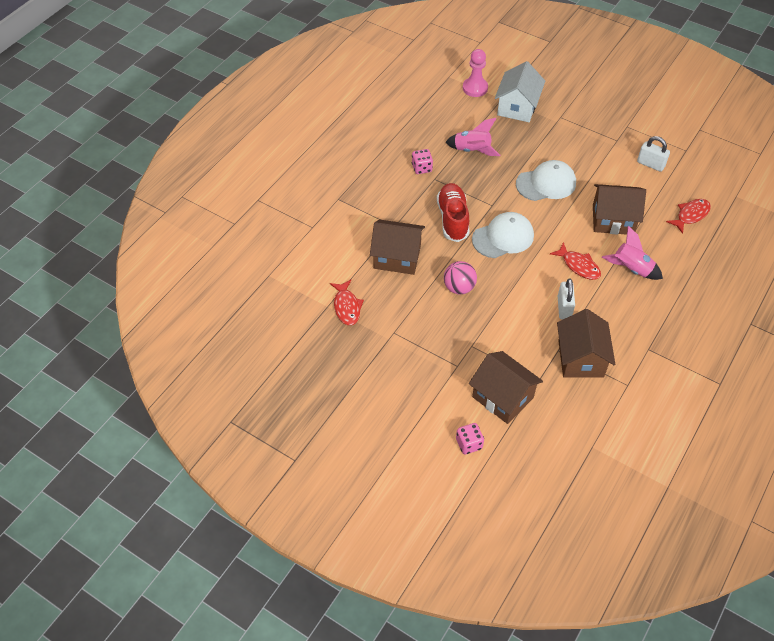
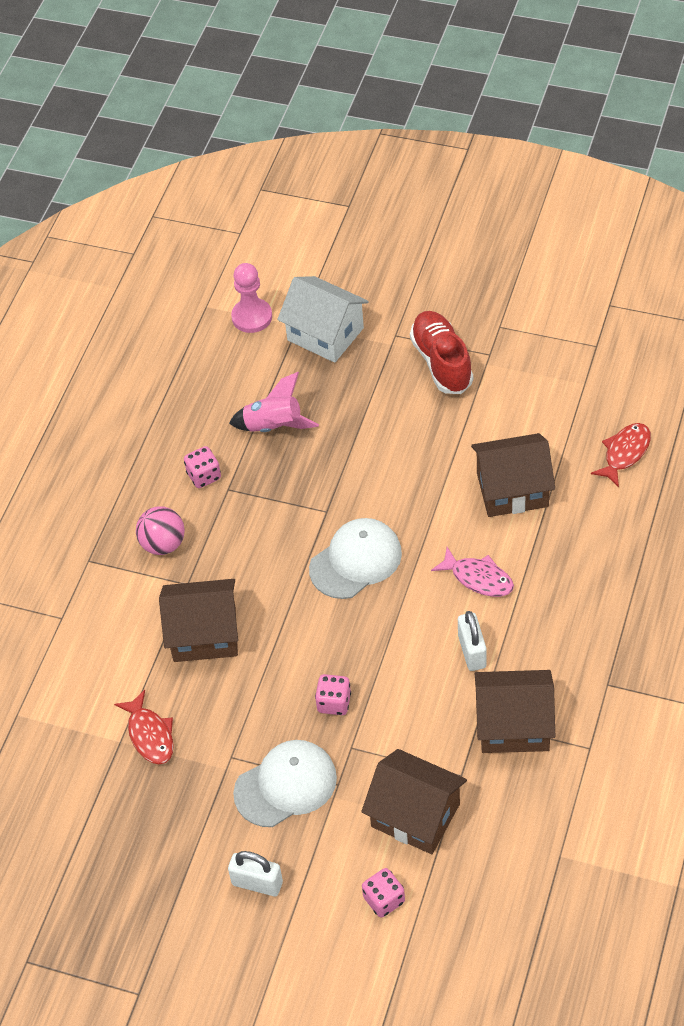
camera: 10 degrees left, 0 degrees up
red shoe [437,183,470,242] -> red shoe moved to [410,311,473,394]
pink ball [444,261,477,294] -> pink ball moved to [136,506,185,555]
white house [495,61,545,122] -> white house turned 60 degrees counterclockwise [277,276,369,363]
white cap [516,160,576,201] -> white cap moved to [233,740,337,827]
red fish [550,242,601,280] -> pink fish [431,547,514,597]
brown house [557,309,615,378] -> brown house turned 75 degrees counterclockwise [475,670,555,753]
pink rocket [602,226,663,280] -> none
white padlock [637,136,670,172] -> white padlock moved to [228,851,283,896]
none -> pink dice [315,674,351,715]

